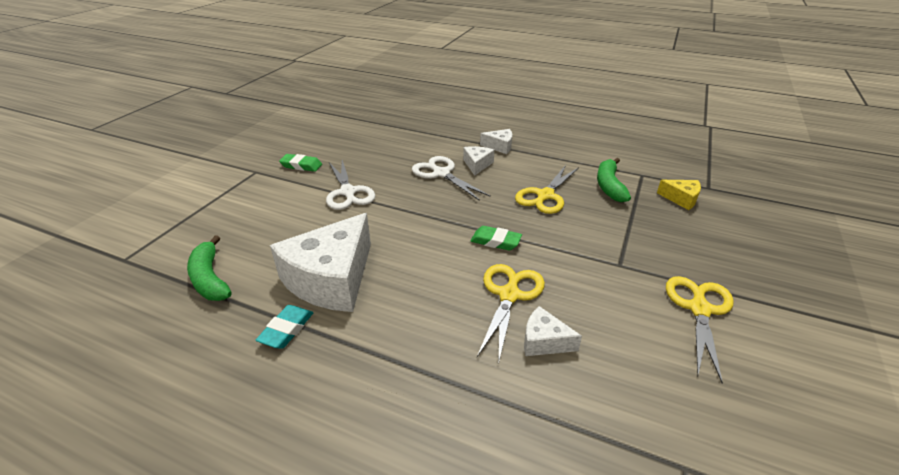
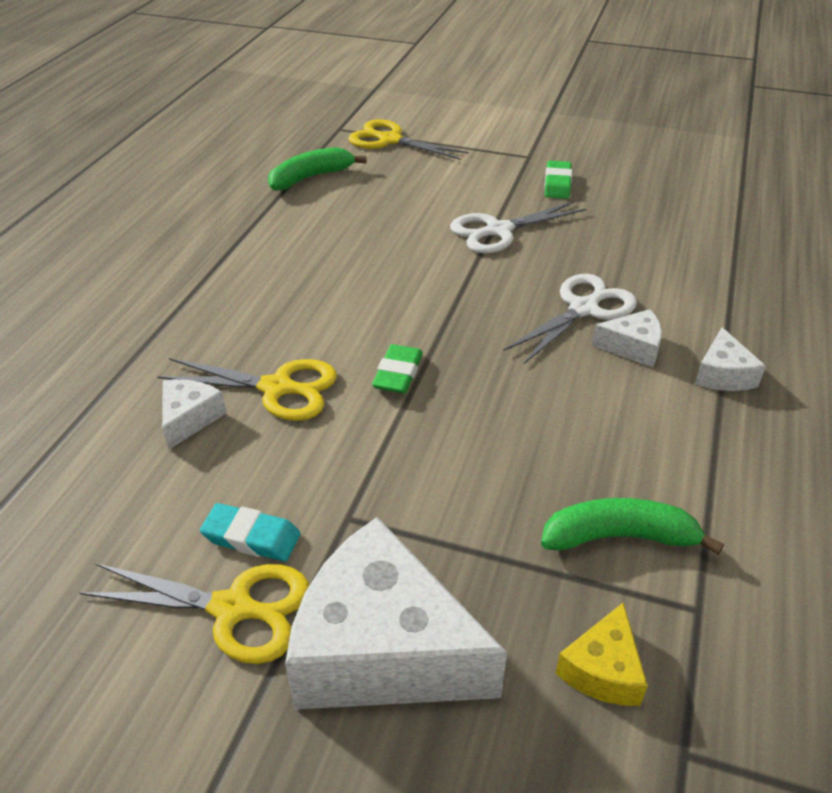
camera: 85 degrees right, 5 degrees up
turquoise eraser [256,305,313,349] -> turquoise eraser moved to [200,503,301,562]
white cheese [270,213,371,312] -> white cheese moved to [285,517,507,710]
yellow scissors [515,165,579,214] -> yellow scissors moved to [348,119,469,160]

